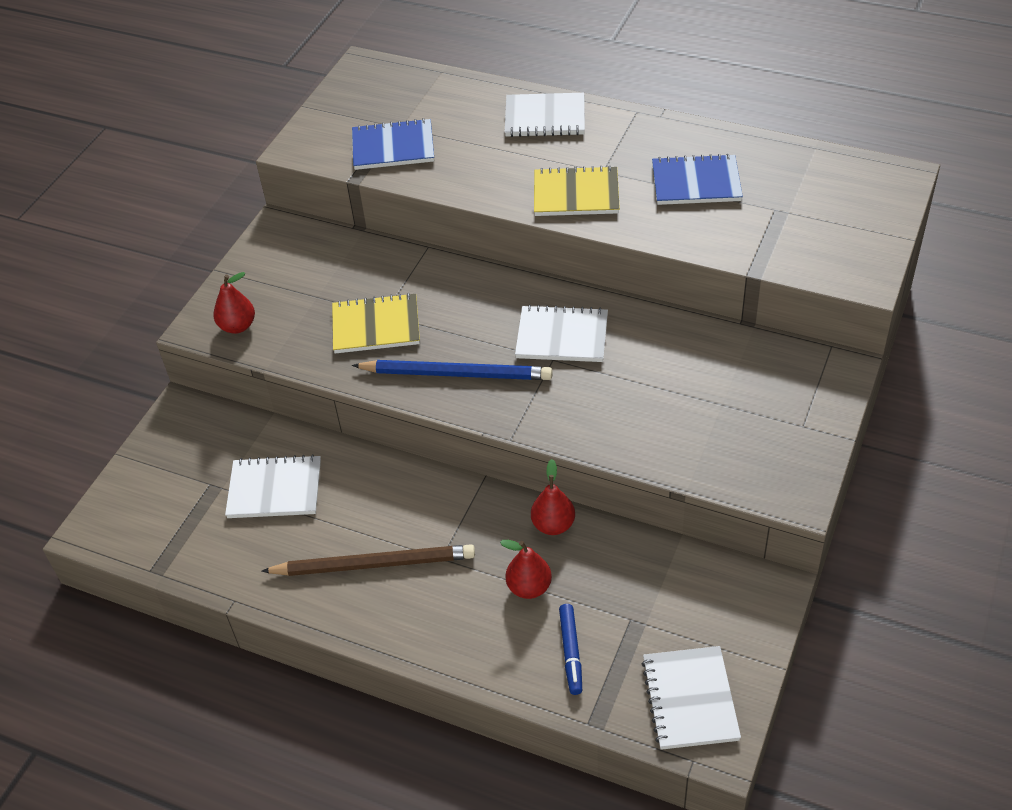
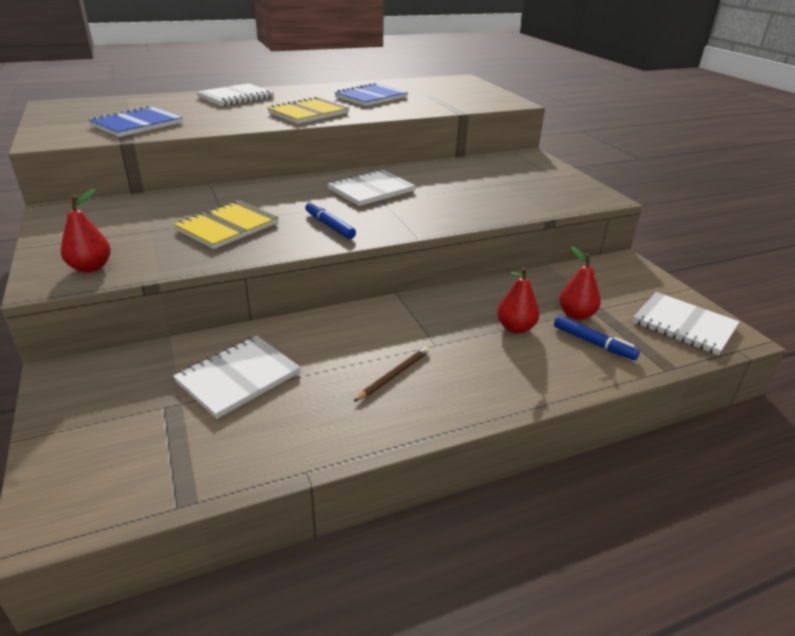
camera: 50 degrees left, 15 degrees down
brown pencil [261,544,475,576] -> brown pencil [354,347,429,402], size x0.50
blue pencil [352,360,553,380] -> blue marker [305,201,356,239]
red pear [531,459,575,535] -> red pear moved to [559,247,601,320]

